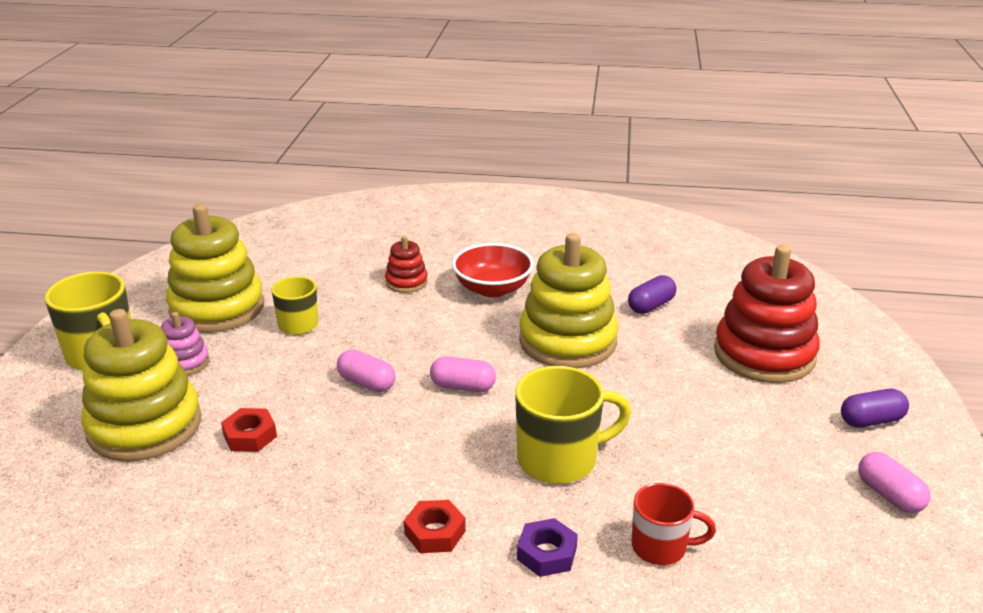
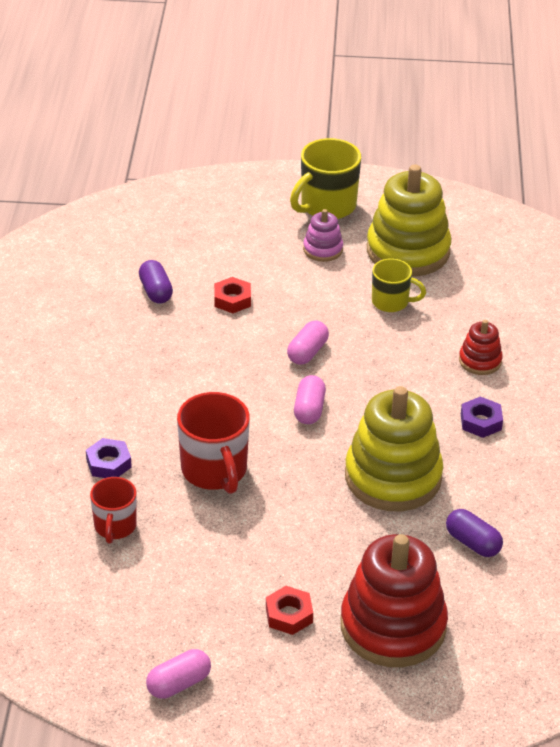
camera: 85 degrees right, 10 degrees up
yellow stacking toy [81,309,201,462] -> none
red nut [404,500,466,553] -> red nut moved to [266,586,313,635]
red bowl [452,243,534,298] -> purple nut [461,397,503,438]
yellow mug [515,366,631,484] -> red mug [177,392,250,494]
purple capsule [841,389,909,428] -> purple capsule moved to [139,260,173,304]

